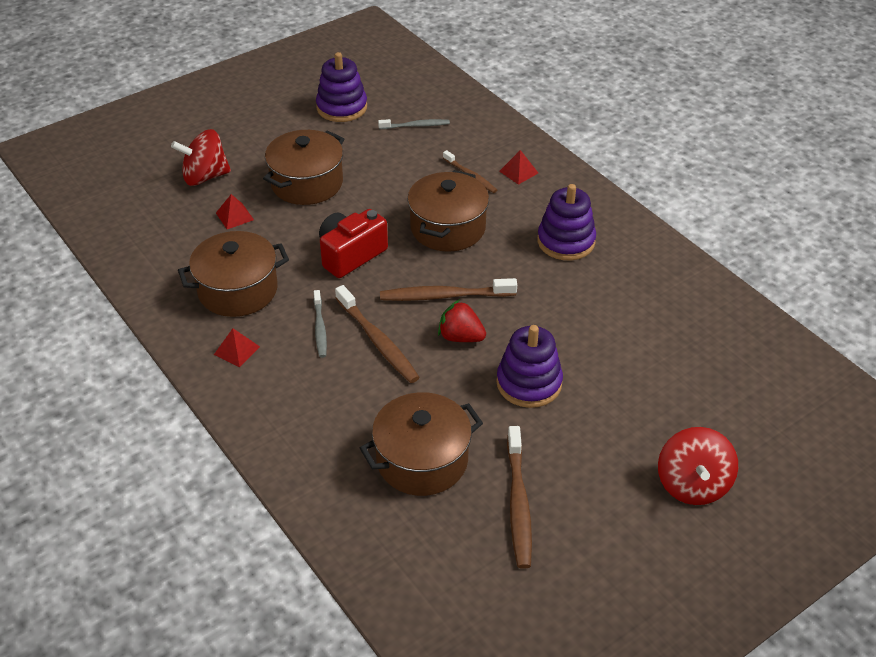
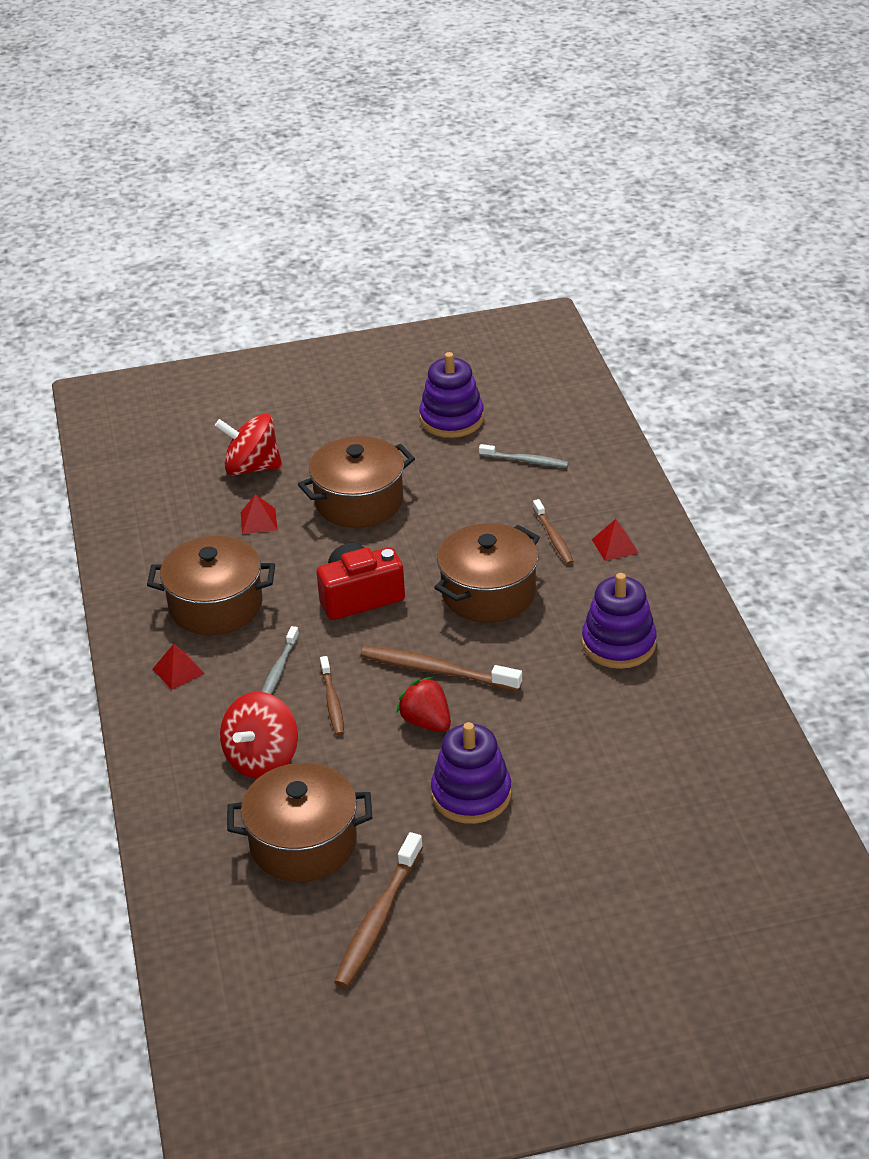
camera: 25 degrees right, 5 degrees down
brown toothbrush [335,285,420,383] -> brown toothbrush [320,656,344,736], size x0.61
red spinning top [658,427,738,505] -> red spinning top moved to [220,692,298,779]

